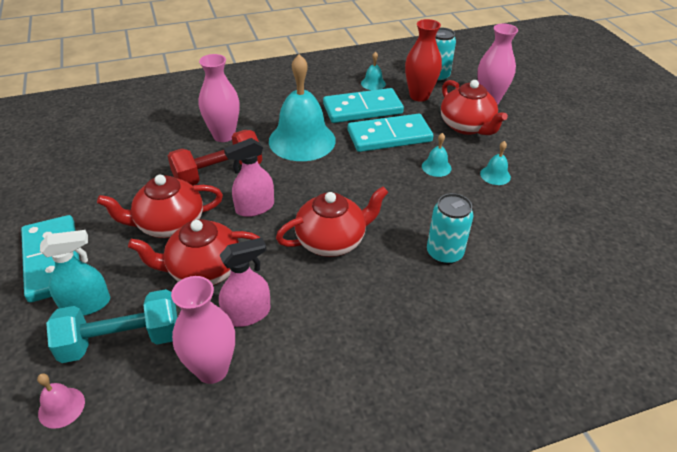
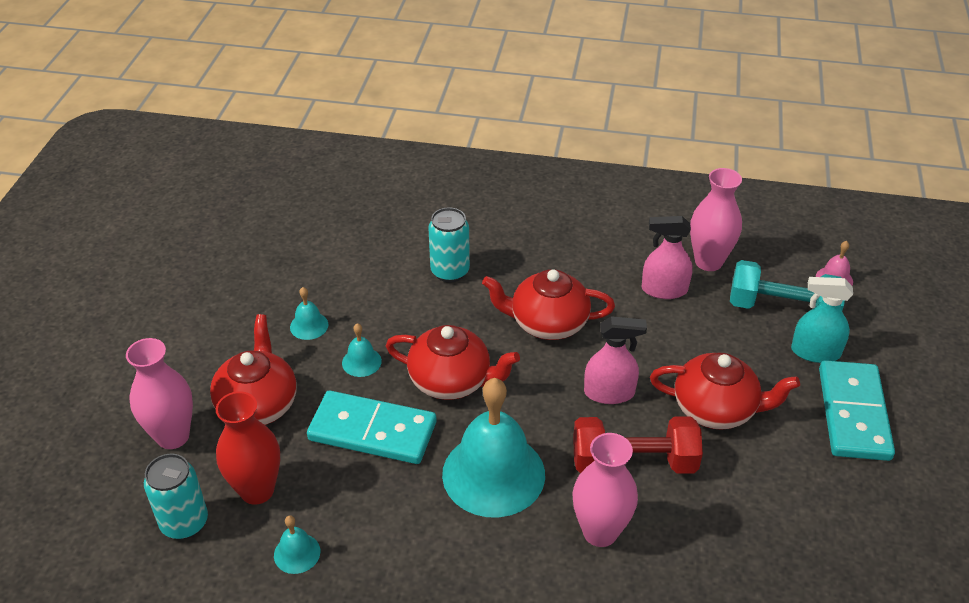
camera: 150 degrees left, 0 degrees up
red teapot [128,219,260,285] -> red teapot moved to [386,325,520,400]
turquoise domino [323,88,404,123] -> none

